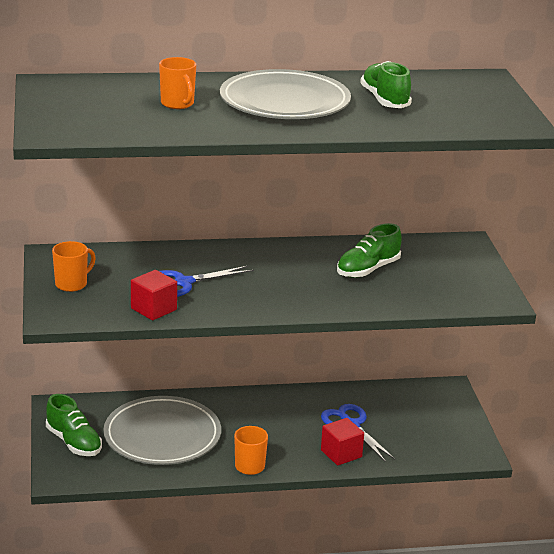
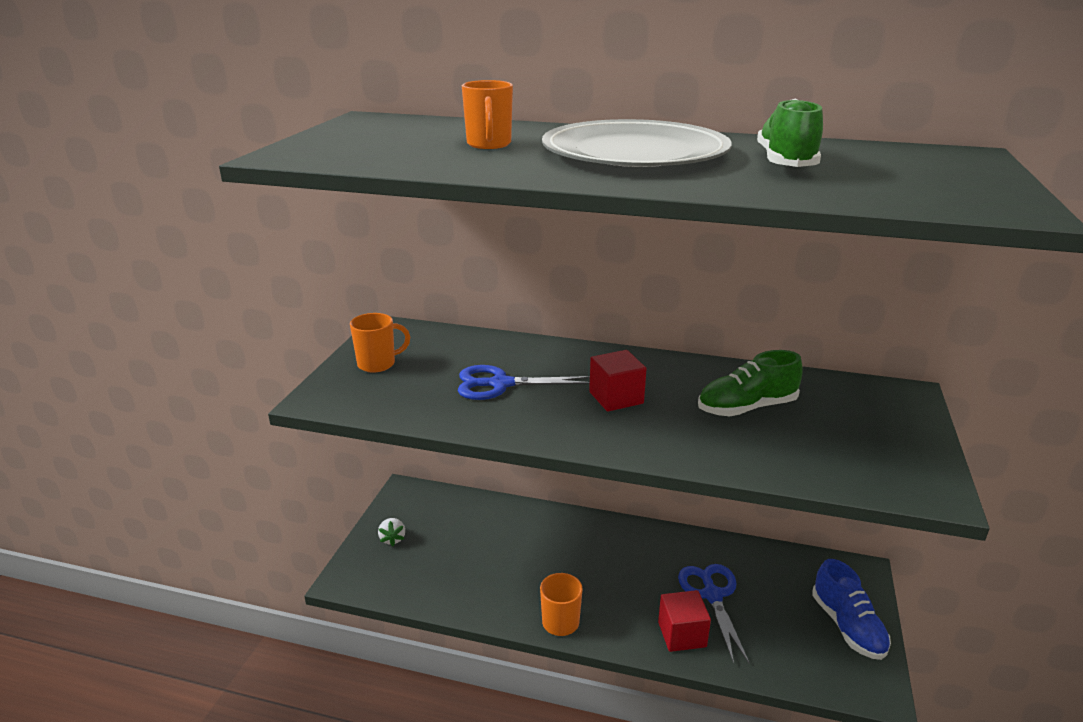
camera: 25 degrees right, 0 degrees up
green shoe [46,394,102,456] -> white strawberry [378,518,405,546]
grey plate [103,396,221,465] -> none
red cube [131,270,177,320] -> red cube moved to [589,350,646,411]
none -> blue shoe [812,559,891,660]

